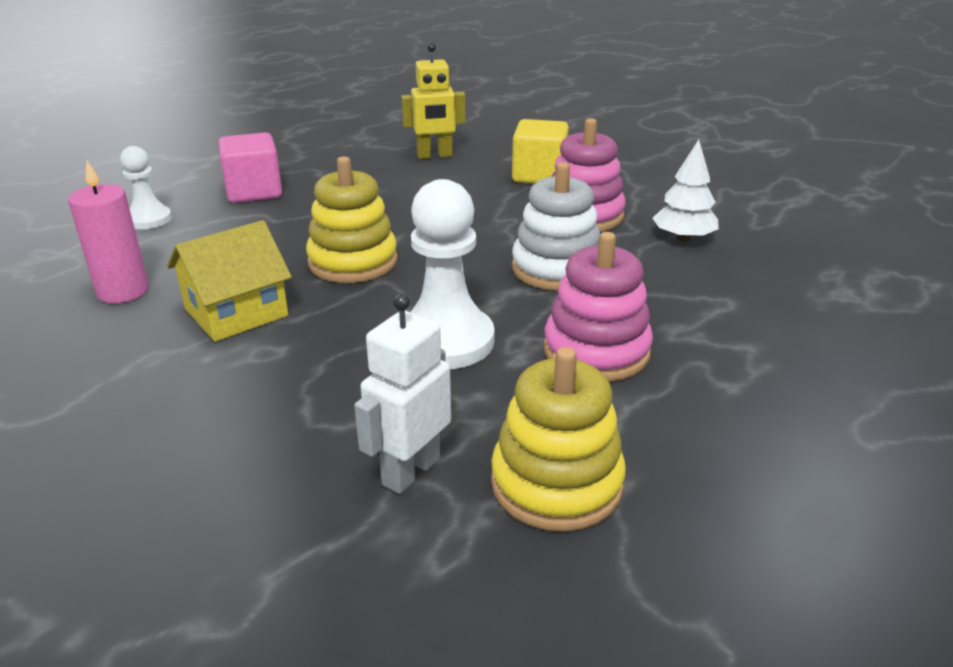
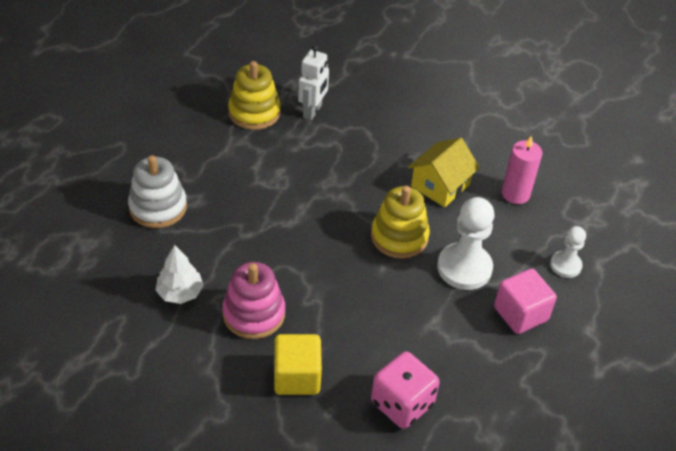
camera: 165 degrees right, 15 degrees up
yellow robot [401,43,465,159] -> pink dice [371,352,440,429]
white pawn [411,179,495,369] -> white pawn moved to [437,197,494,290]
white stacking toy [512,162,600,291] -> white stacking toy moved to [128,155,187,228]
pink stacking toy [544,232,653,382] -> none

